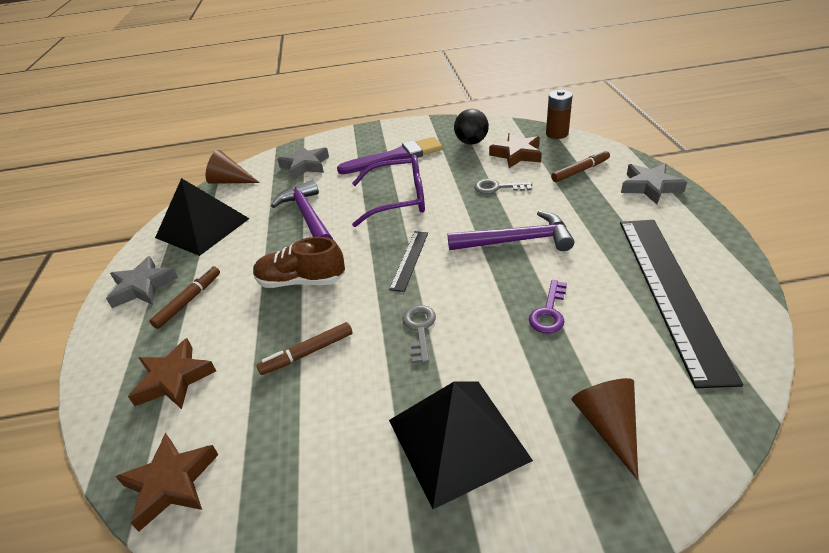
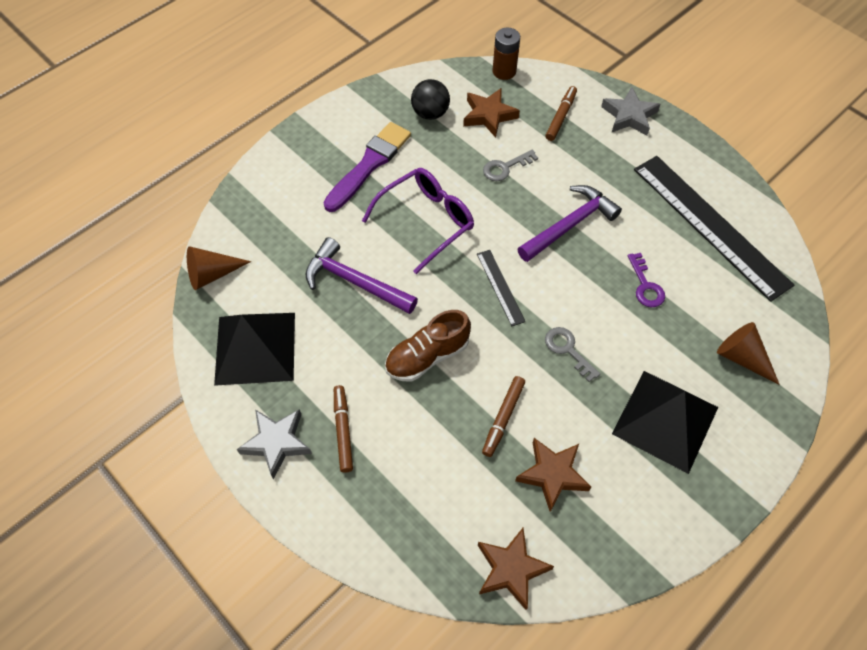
camera: 40 degrees left, 20 degrees up
brown star [128,338,216,409] -> brown star moved to [515,438,591,512]
grey star [277,145,329,179] -> none

